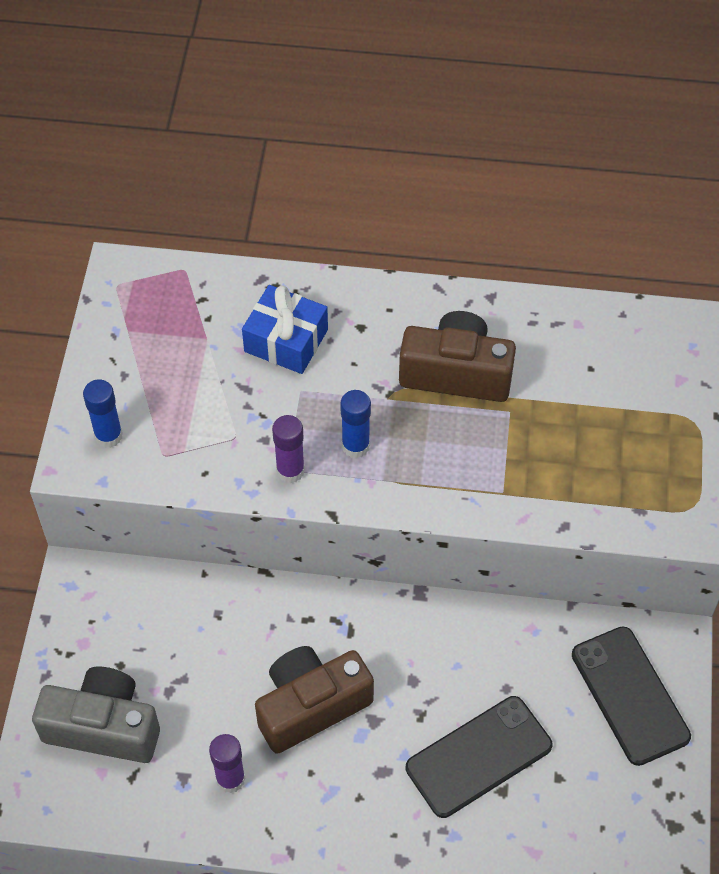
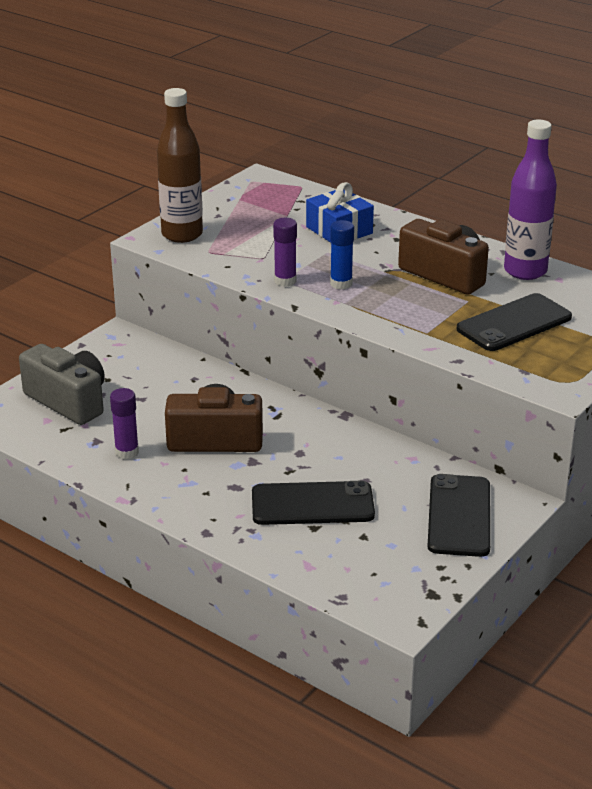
camera: 30 degrees right, 25 degrees down
blue glue stick [83,379,123,448] -> brown bottle [157,88,203,243]
none -> black phone [457,293,572,351]
none -> purple bottle [504,120,557,280]

